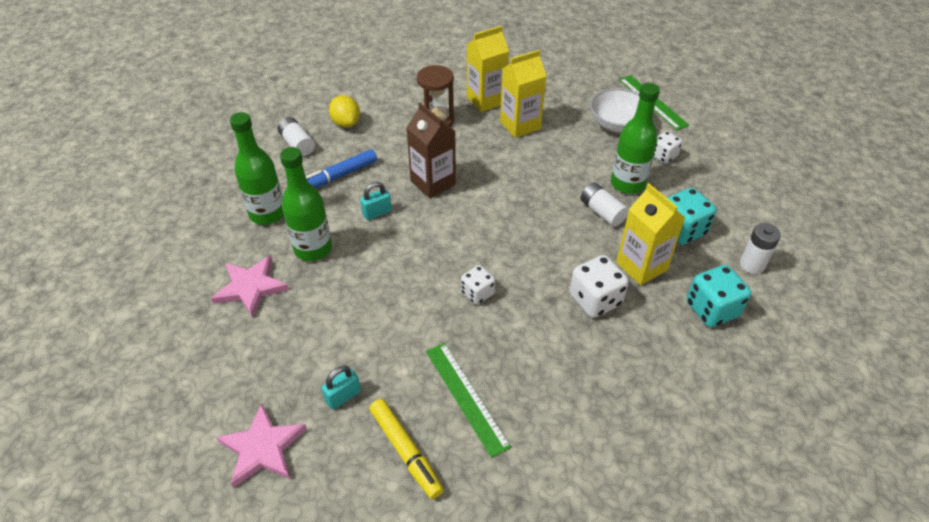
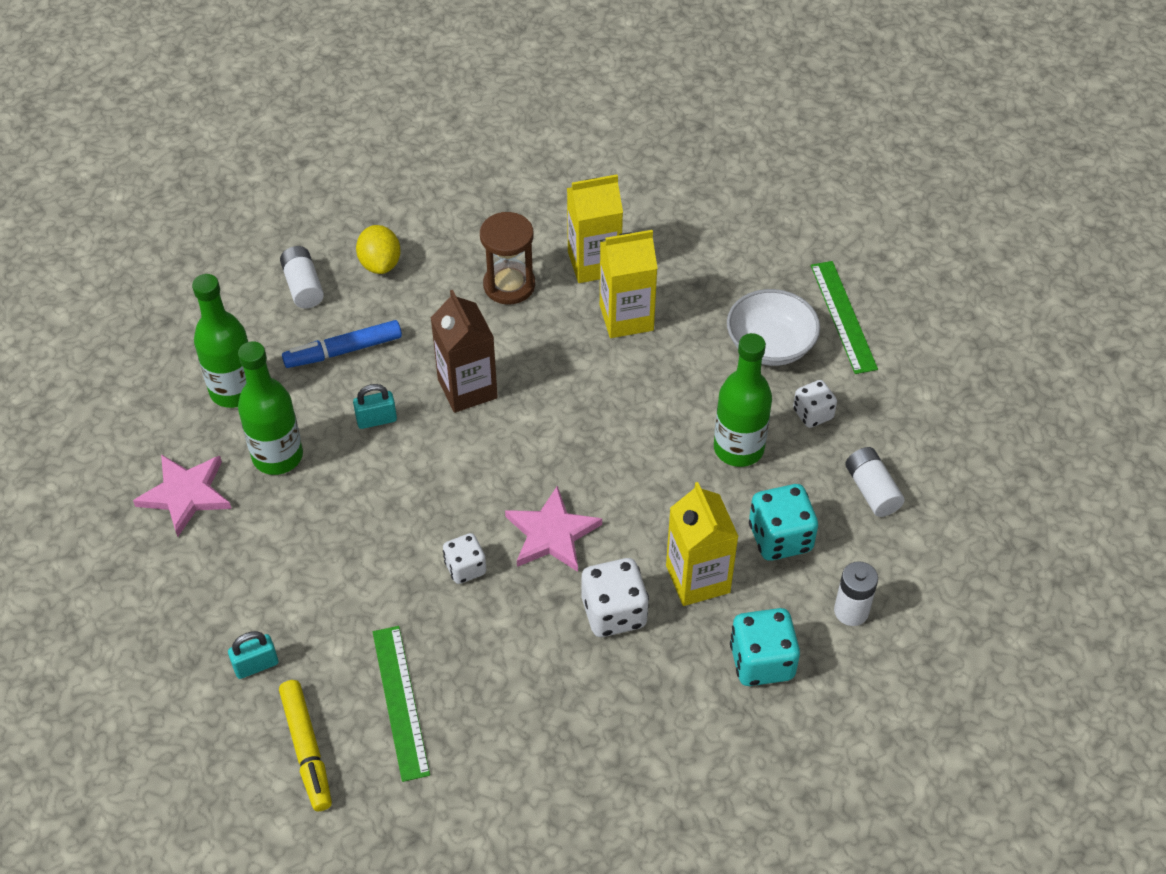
camera: 15 degrees right, 5 degrees up
pink star [216,403,307,488] -> pink star moved to [505,486,602,572]
white battery [581,183,629,227] -> white battery moved to [845,447,905,517]

